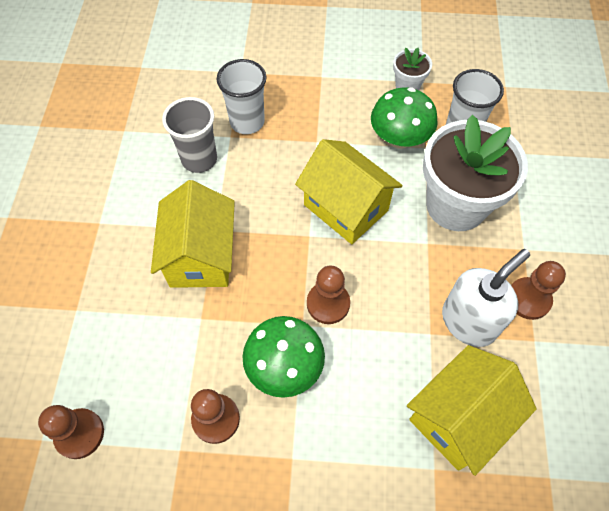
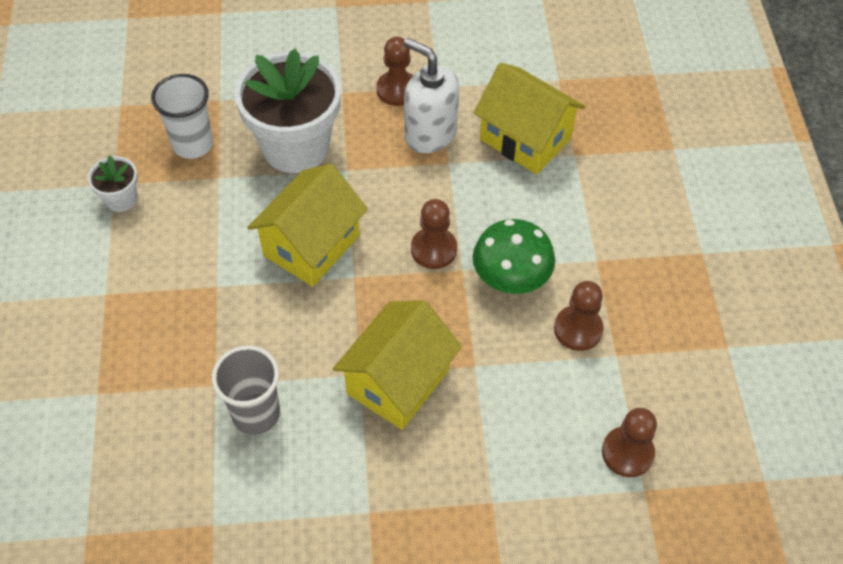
camera: 100 degrees left, 5 degrees down
yellow house [151,180,235,288] -> yellow house turned 45 degrees counterclockwise [333,300,462,430]
white cup [217,59,266,134] -> none
green mushroom [371,87,438,149] -> none

